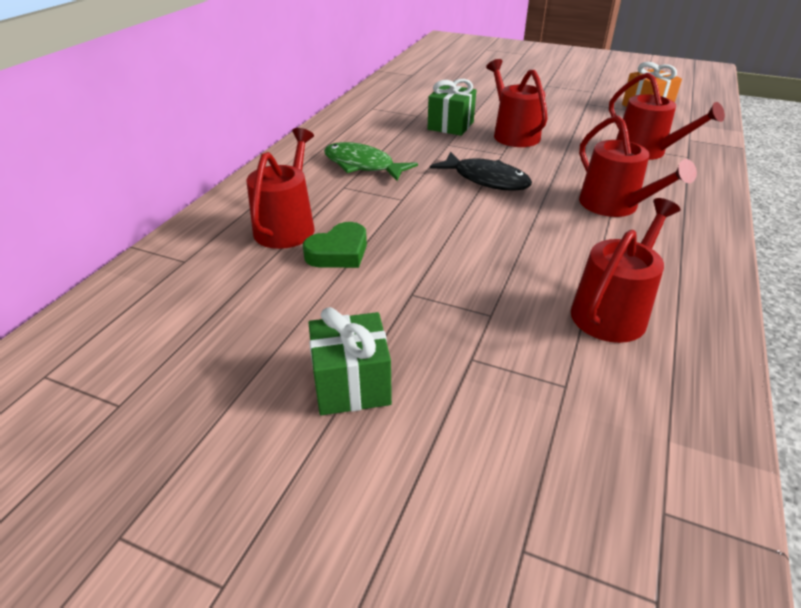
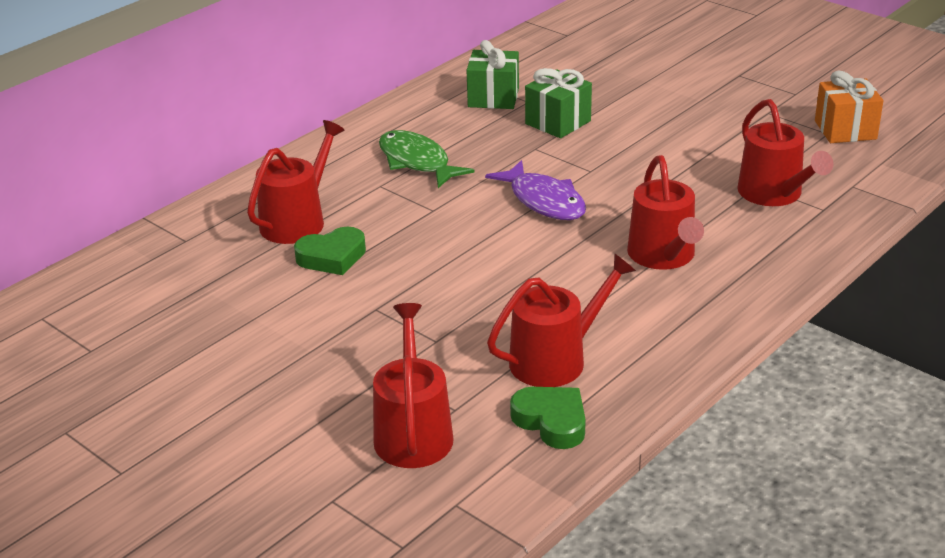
camera: 20 degrees right, 5 degrees down
green gift [309,307,392,415] -> green gift moved to [466,40,519,109]
black fish [430,152,532,191] -> purple fish [485,160,586,220]
red watering can [486,59,548,147] -> red watering can moved to [373,303,454,468]
none -> green heart [510,387,586,449]

